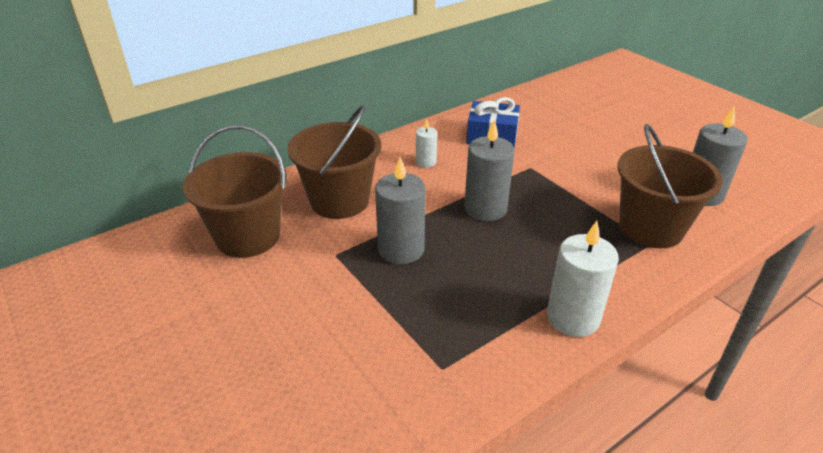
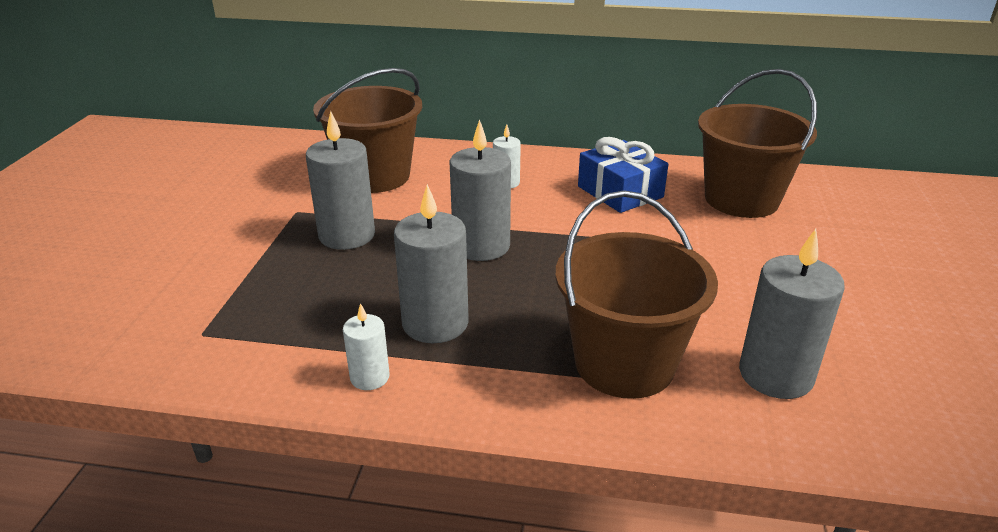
camera: 45 degrees right, 5 degrees down
brown bucket [183,125,287,258] -> brown bucket moved to [698,69,817,218]
white candle [547,221,619,337] -> white candle [343,303,390,390], size x0.54
none -> grey candle [394,184,469,343]

